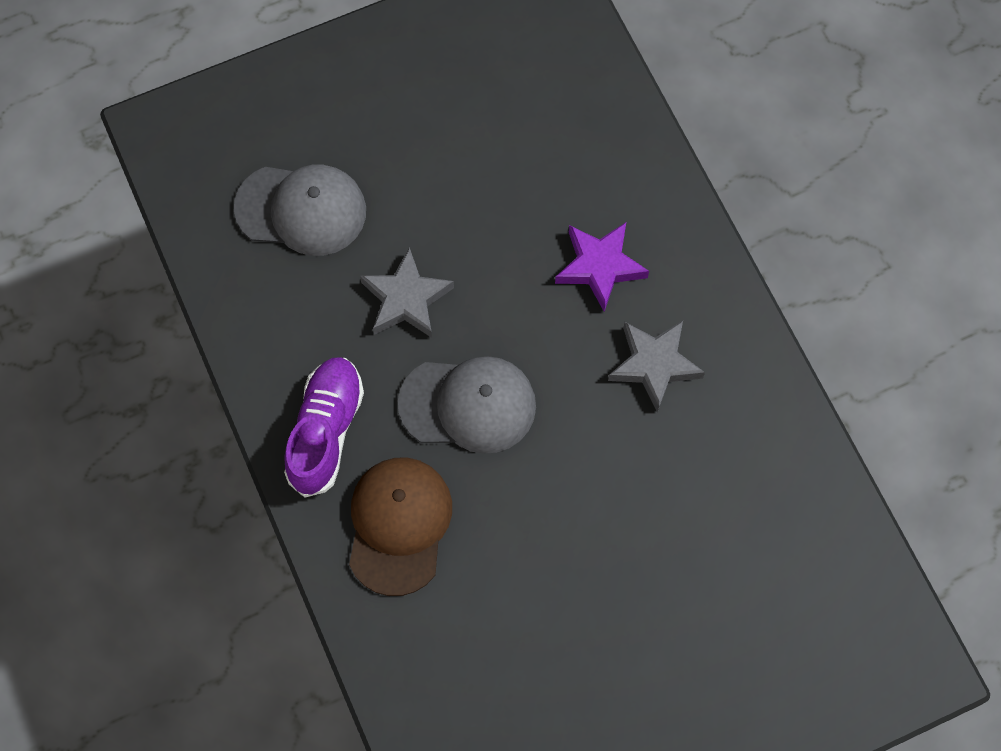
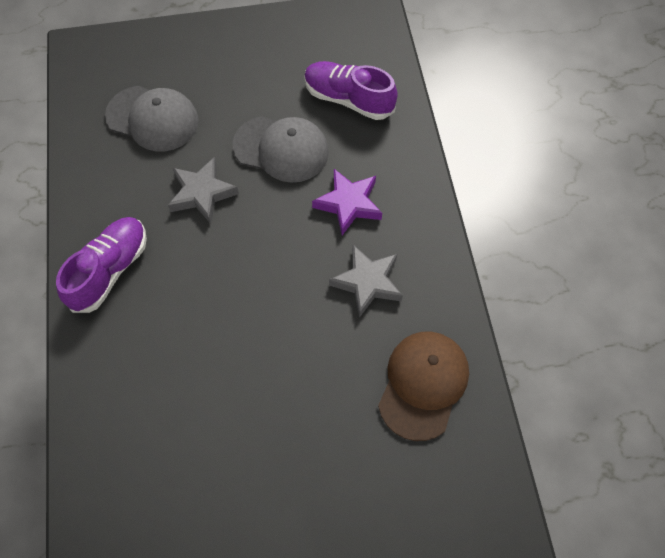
camera: 15 degrees right, 5 degrees down
brown cap [349,458,452,596] -> brown cap moved to [378,332,469,441]
grey cap [398,356,536,454] -> grey cap moved to [233,116,329,183]
none -> purple shoe [304,61,398,120]

